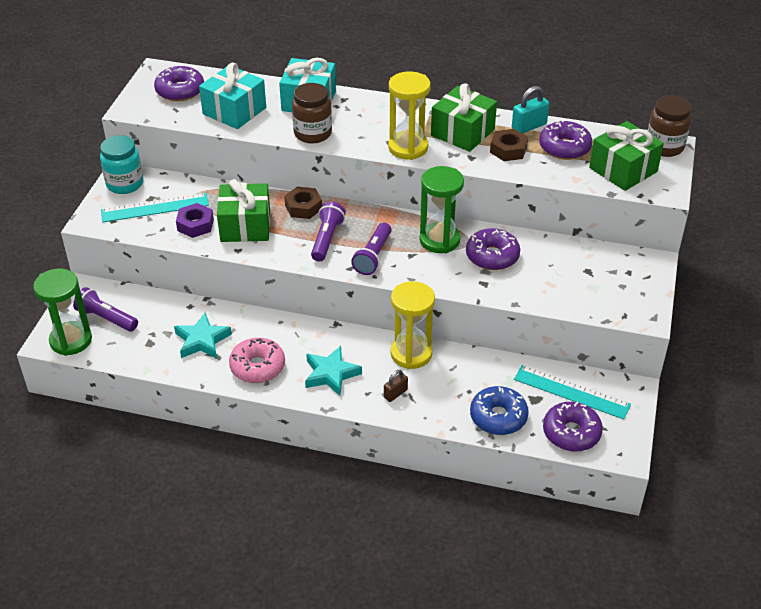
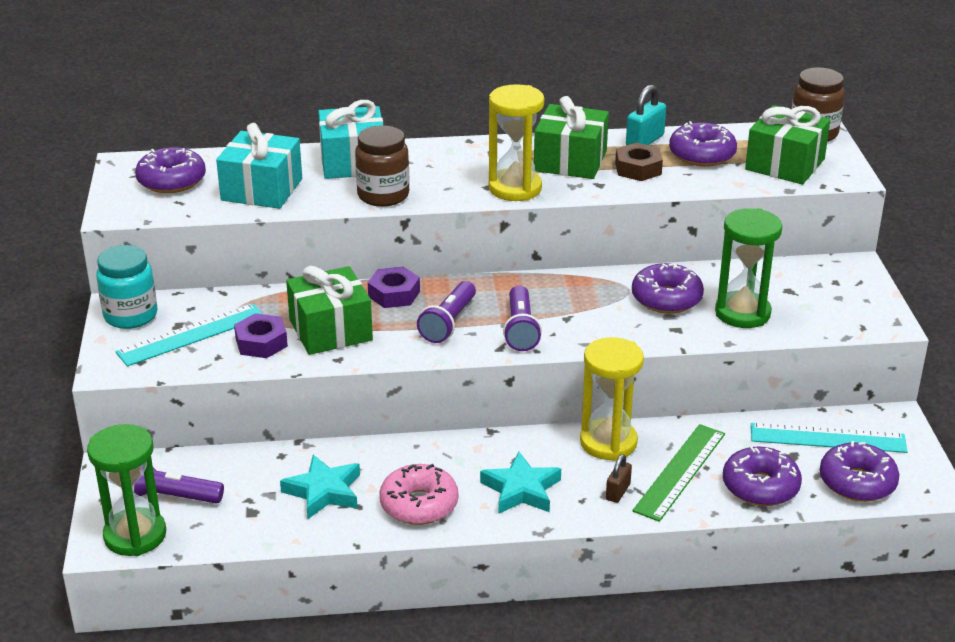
camera: 20 degrees left, 10 degrees down
brown nut [284,187,322,219] -> purple nut [368,267,420,308]
purple flashlight [311,202,346,261] -> purple flashlight turned 150 degrees counterclockwise [417,281,476,343]
green hourglass [420,166,464,253] -> green hourglass moved to [715,208,782,328]
blue donut [470,386,529,435] -> purple donut [723,446,802,506]
none -> green ruler [632,424,725,522]

